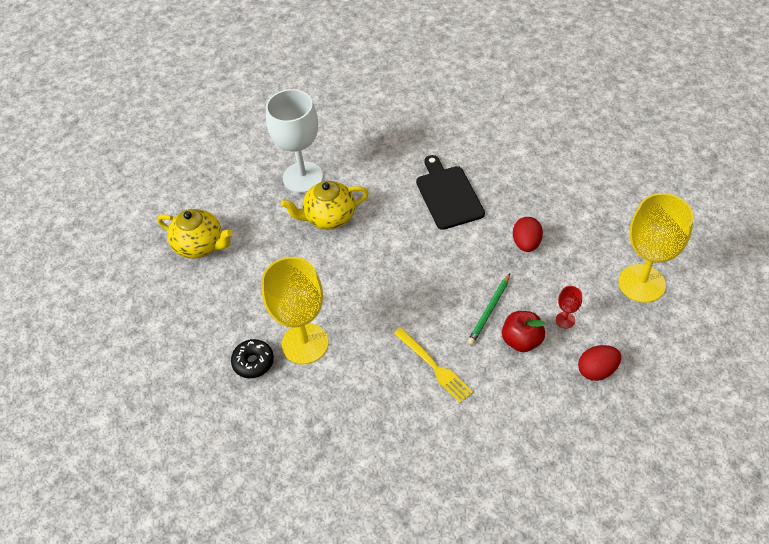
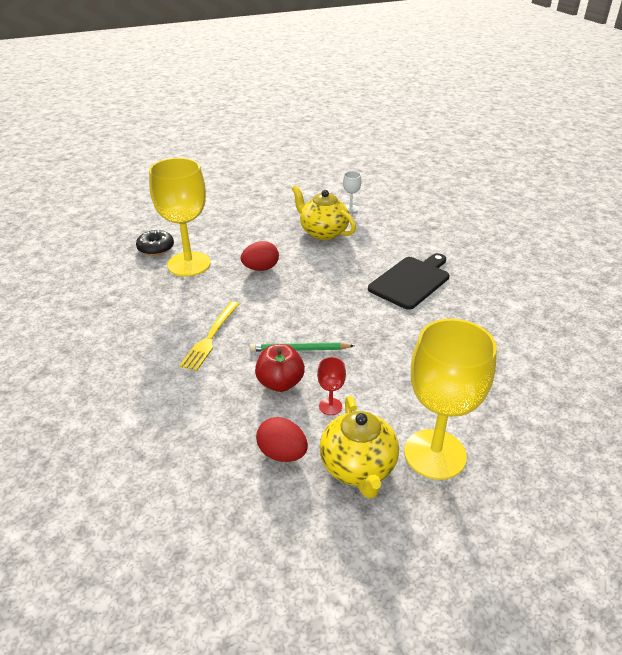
camera: 55 degrees right, 15 degrees down
yellow teapot [157,209,232,259] -> yellow teapot moved to [320,396,399,499]
white goblet [266,89,323,193] -> white goblet [343,171,361,213], size x0.41
red egg [513,217,543,252] -> red egg moved to [241,241,279,271]

